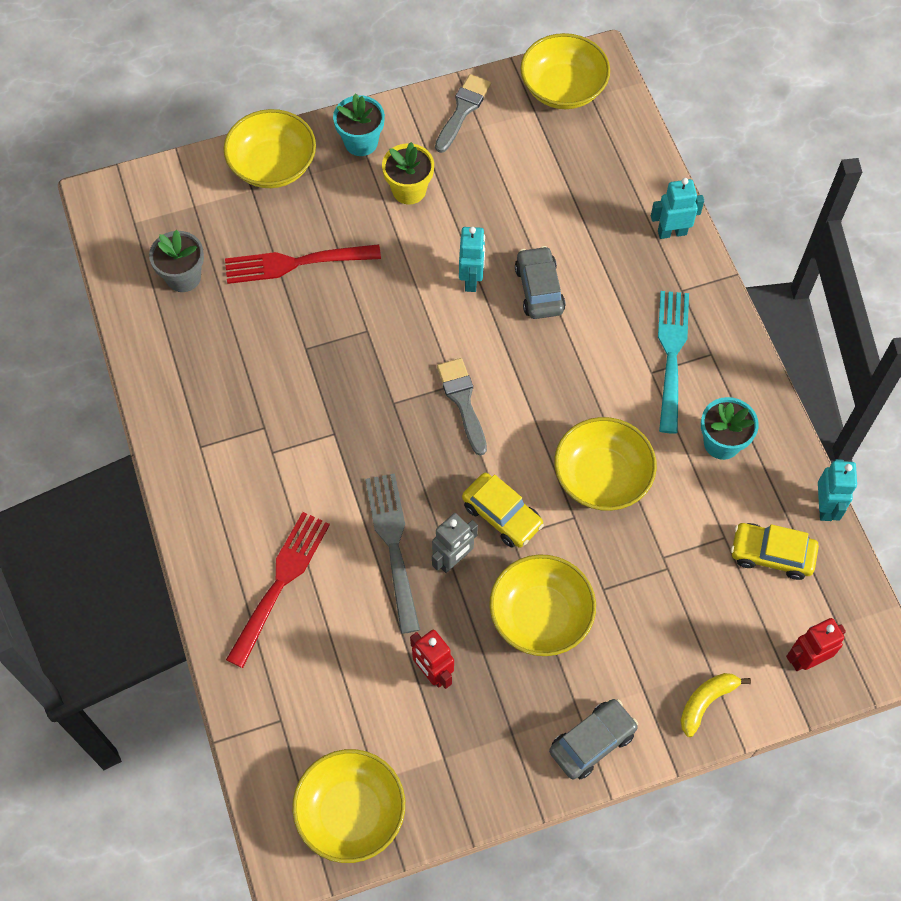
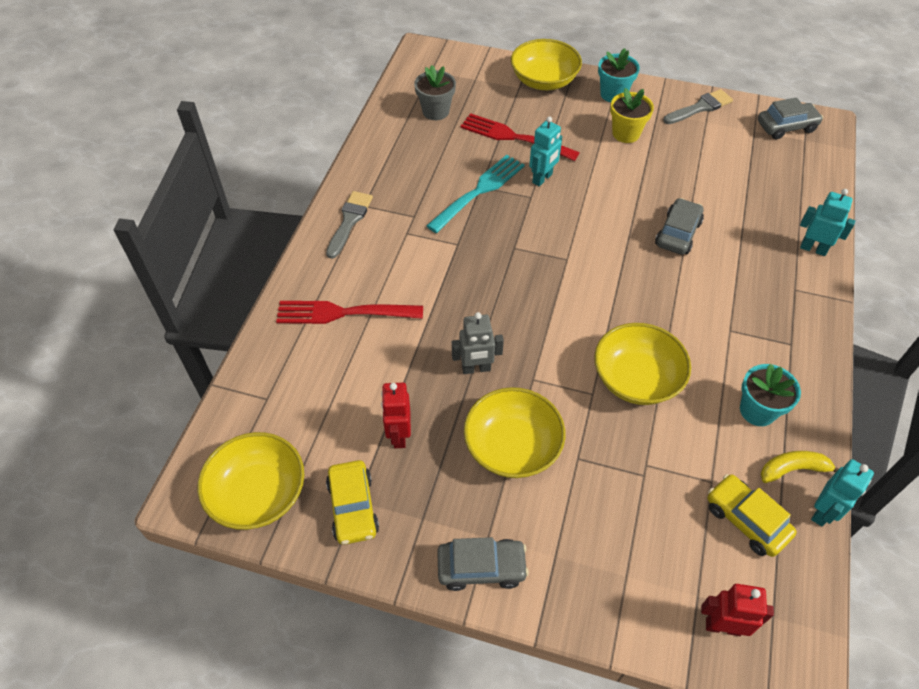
camera: 35 degrees right, 10 degrees down
red fork [226,512,330,668] -> red fork turned 150 degrees counterclockwise [276,301,423,324]
grey fork [365,474,420,634] -> none
grey brush [437,358,487,456] -> grey brush moved to [326,191,373,259]
turquoise robot [459,227,485,292] -> turquoise robot moved to [529,116,562,186]
yellow car [462,473,544,548] -> yellow car moved to [326,460,379,545]
yellow bowl [520,33,610,109] -> grey car [758,97,823,139]
turquoise fork [658,291,689,433] -> turquoise fork moved to [426,155,525,233]
yellow banana [680,673,751,737] -> yellow banana moved to [761,451,838,483]

